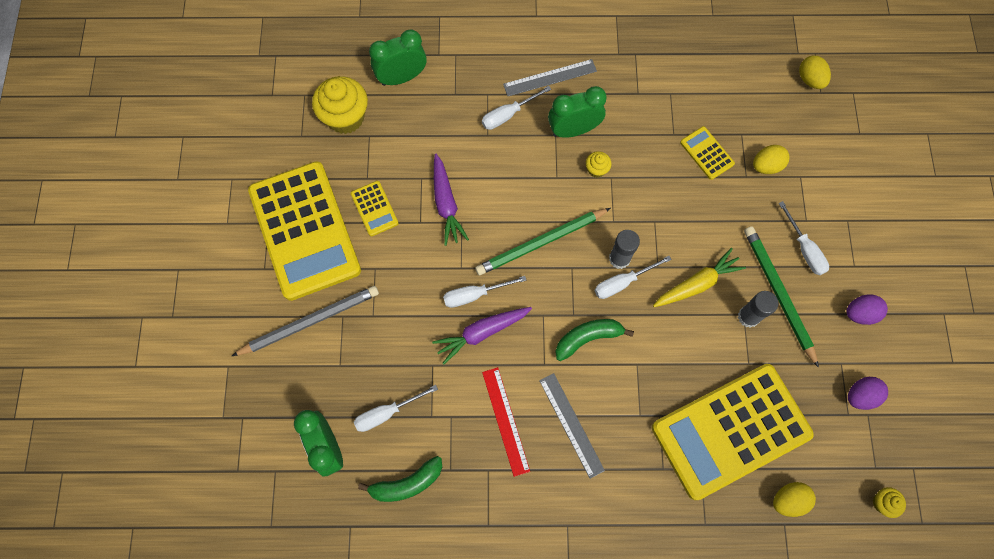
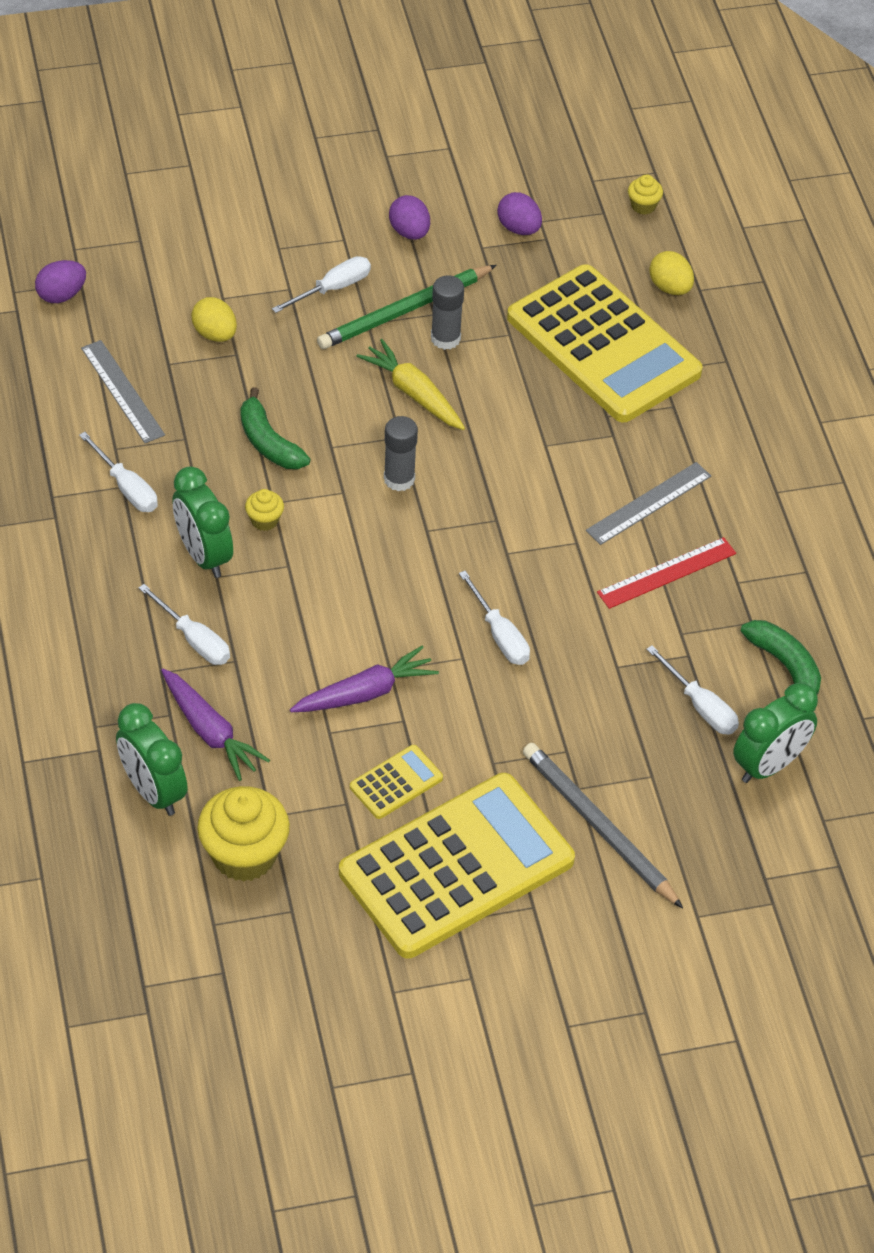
camera: 105 degrees left, 20 degrees down
purple carrot [432,307,532,364] -> purple carrot moved to [161,669,270,781]
green pencil [475,208,611,275] -> none
grey ruler [503,59,597,96] -> grey ruler moved to [81,340,165,443]
green banana [555,319,634,361] -> green banana moved to [240,387,310,469]
white screwdriver [594,256,672,299] -> white screwdriver moved to [79,432,158,512]
yellow calculator [680,126,735,180] -> none
yellow egg [799,56,831,89] -> purple egg [35,260,86,303]

